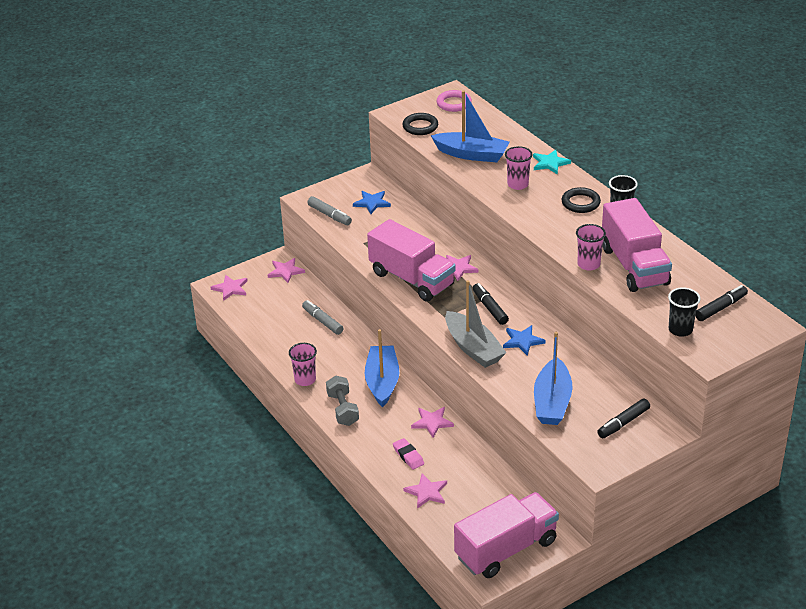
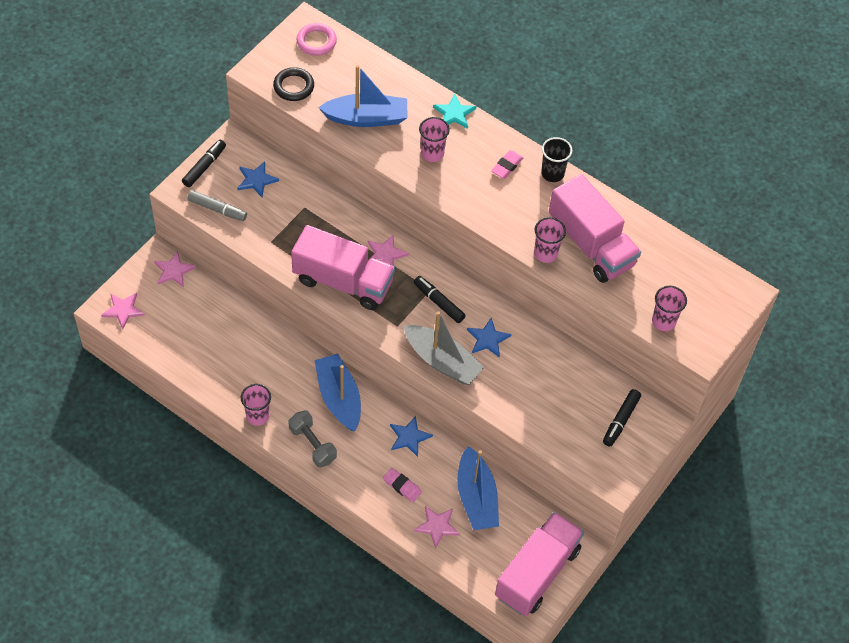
camera: 25 degrees left, 20 degrees up
grey marker [302,300,344,335] -> none
pink star [411,407,454,438] -> blue star [390,416,433,457]
blue boat [534,332,573,425] -> blue boat moved to [457,446,499,530]
black ring [561,187,601,213] -> pink eraser [491,150,523,179]
black cup [668,287,700,337] -> pink cup [652,286,687,331]
black marker [695,285,748,321] -> black marker moved to [182,140,226,187]

